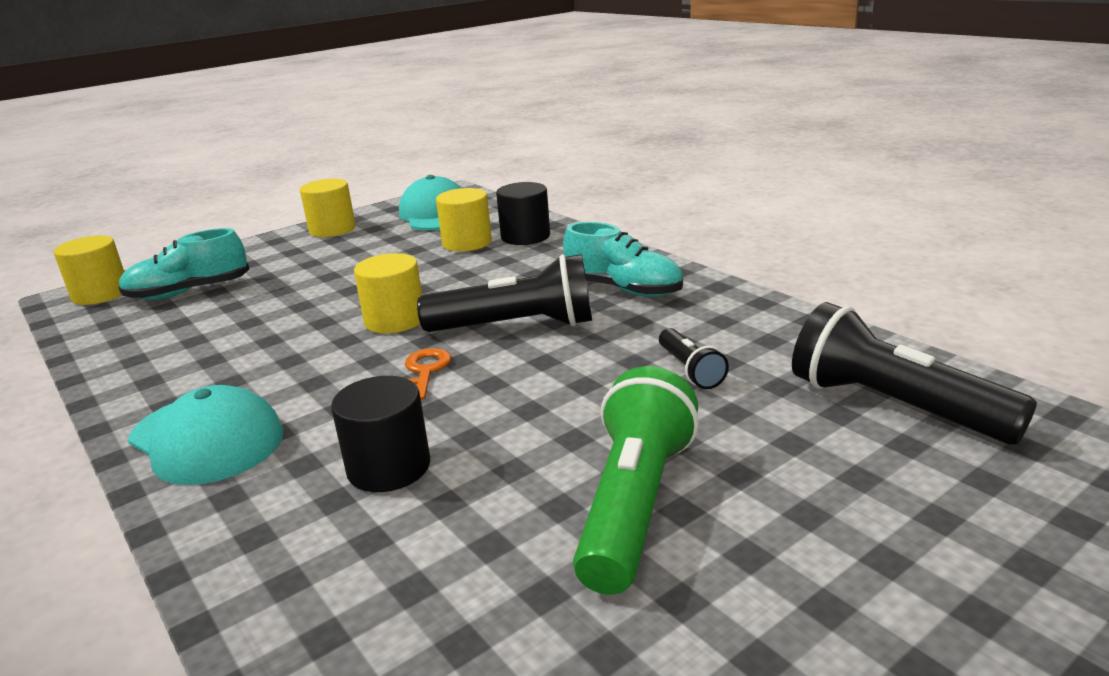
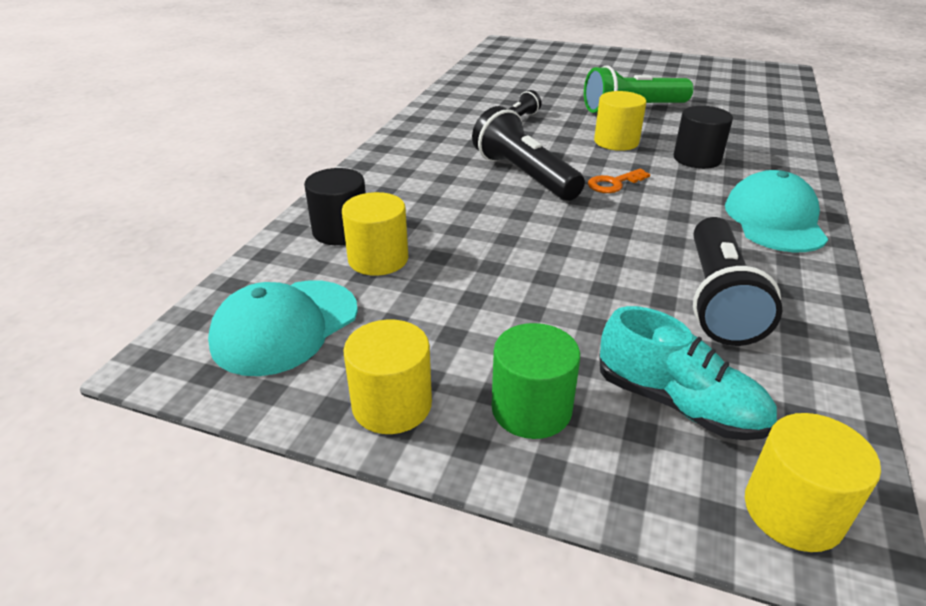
camera: 125 degrees left, 10 degrees up
yellow cylinder [354,253,422,333] -> yellow cylinder moved to [594,91,646,151]
turquoise shoe [563,222,683,297] -> none
black flashlight [792,302,1037,445] -> black flashlight moved to [693,217,783,346]
none -> green cylinder [492,323,580,439]

